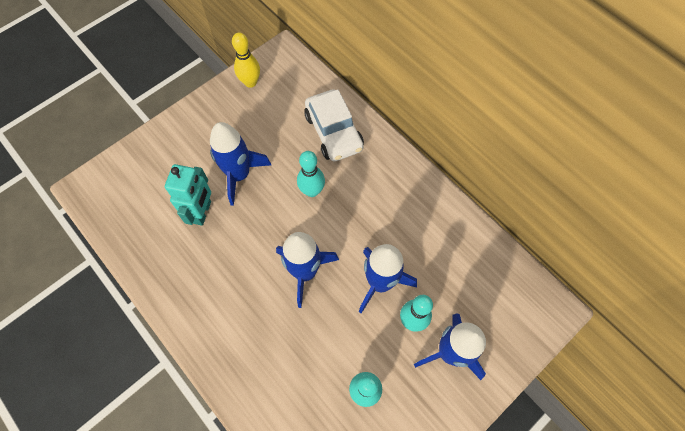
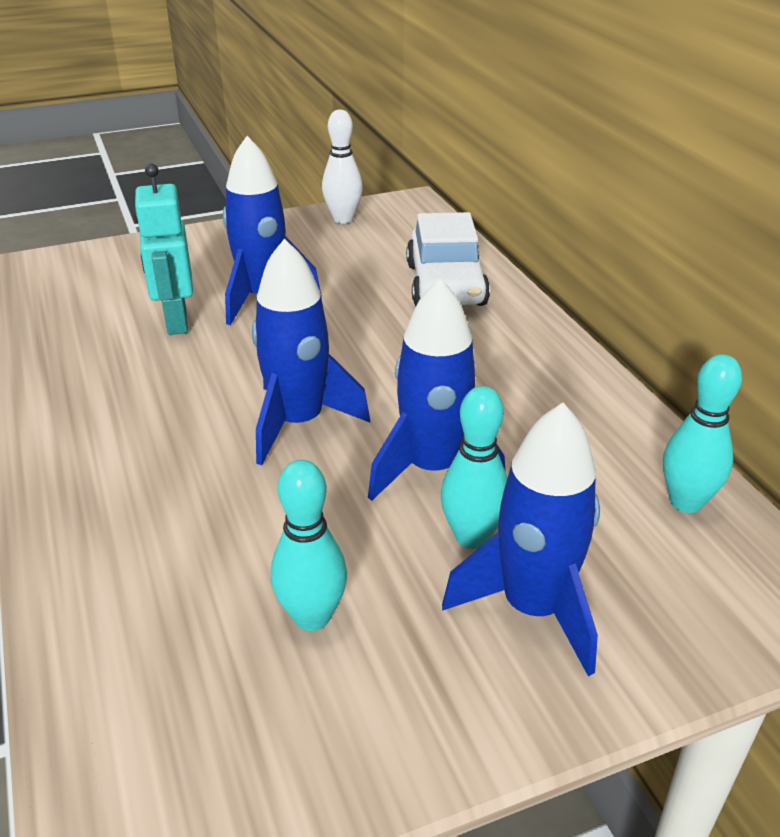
camera: 20 degrees right, 30 degrees down
turquoise robot [165,164,211,226] -> turquoise robot turned 135 degrees clockwise [134,164,193,335]
yellow bowling pin [232,33,260,88] -> white bowling pin [322,109,363,224]
turquoise bowling pin [297,151,325,197] -> turquoise bowling pin moved to [663,354,742,513]

